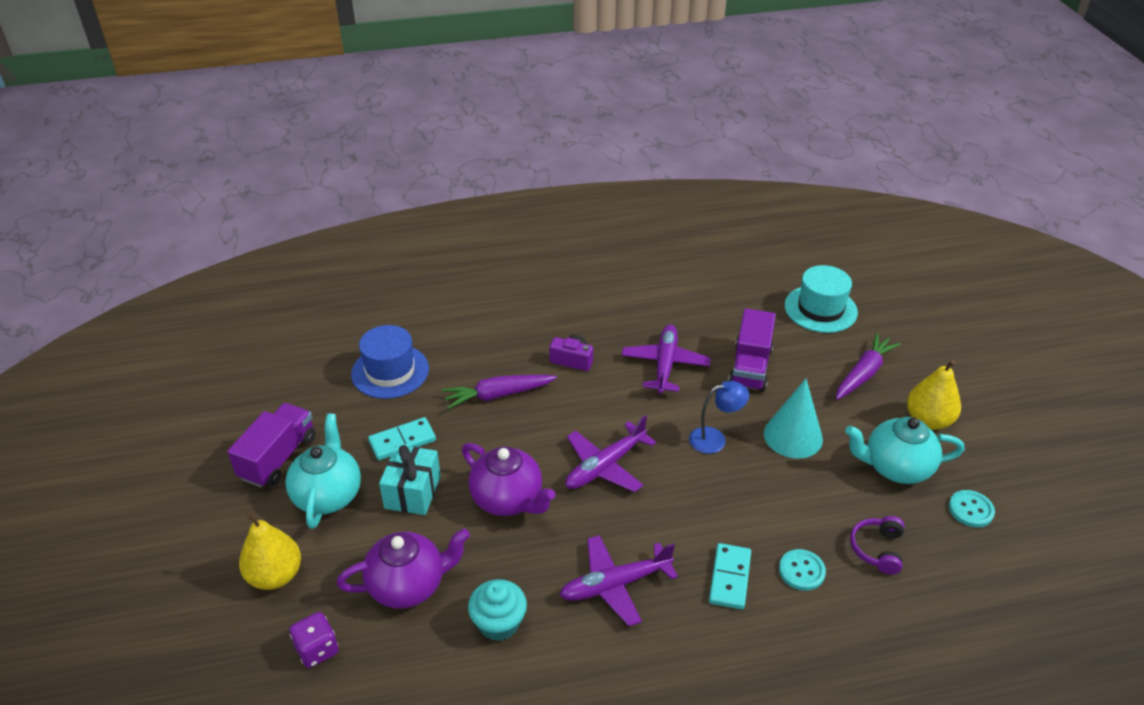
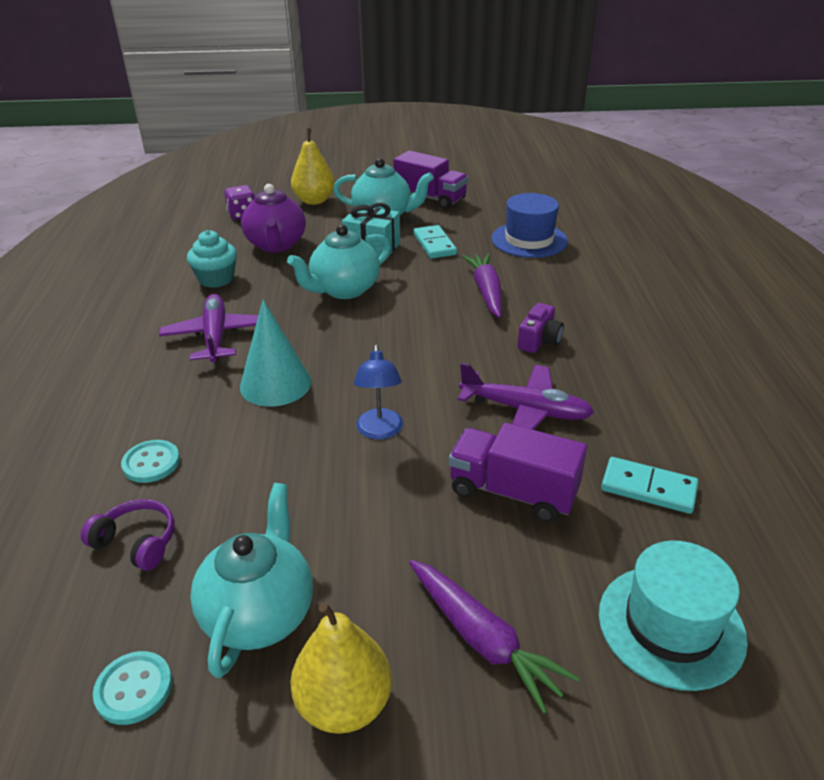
camera: 100 degrees right, 5 degrees down
purple teapot [462,443,555,516] -> turquoise teapot [287,225,391,299]
purple plane [565,415,656,492] -> none
turquoise domino [709,543,751,610] -> turquoise domino moved to [601,457,699,514]
turquoise cone [764,379,823,459] -> turquoise cone moved to [240,300,311,407]

